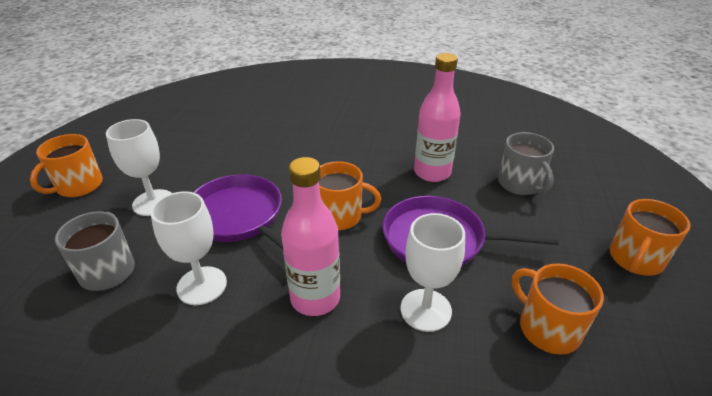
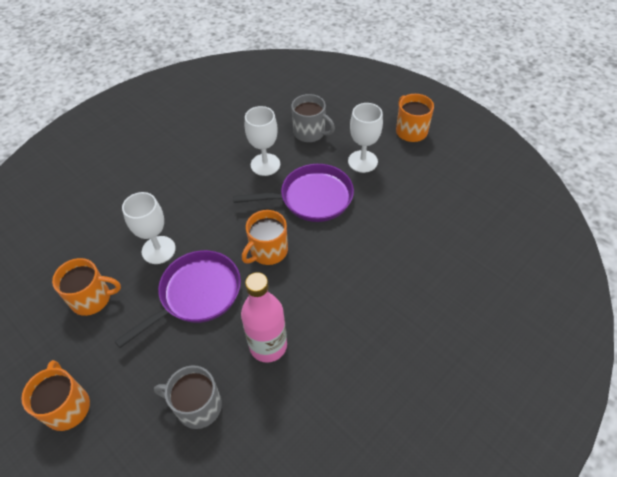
camera: 125 degrees right, 15 degrees up
pink bottle [281,157,340,316] -> none

